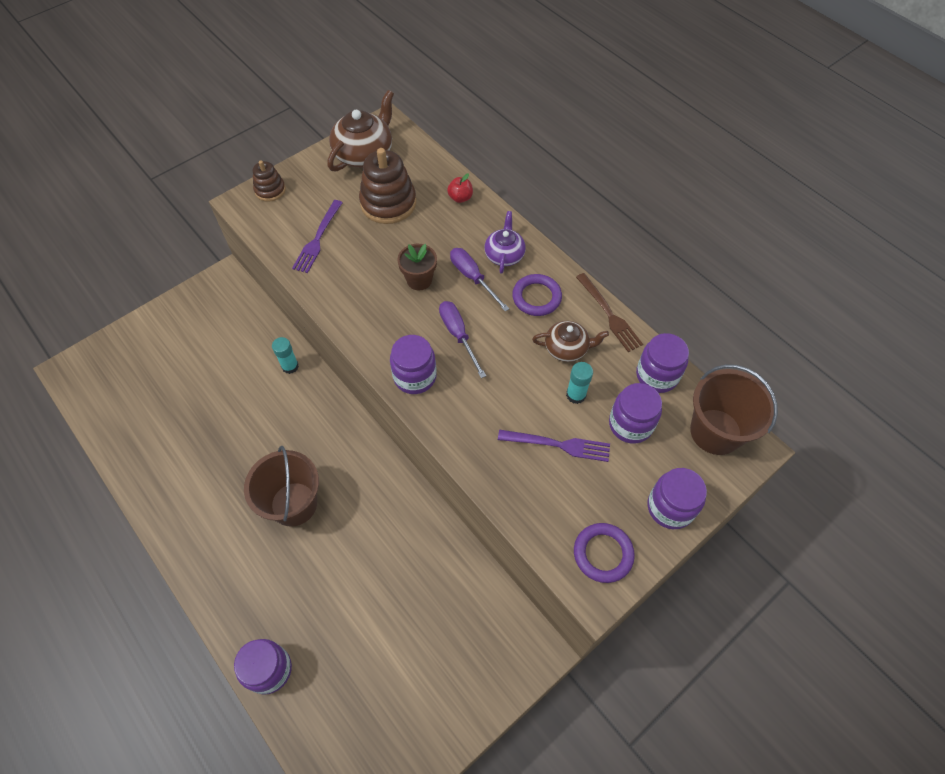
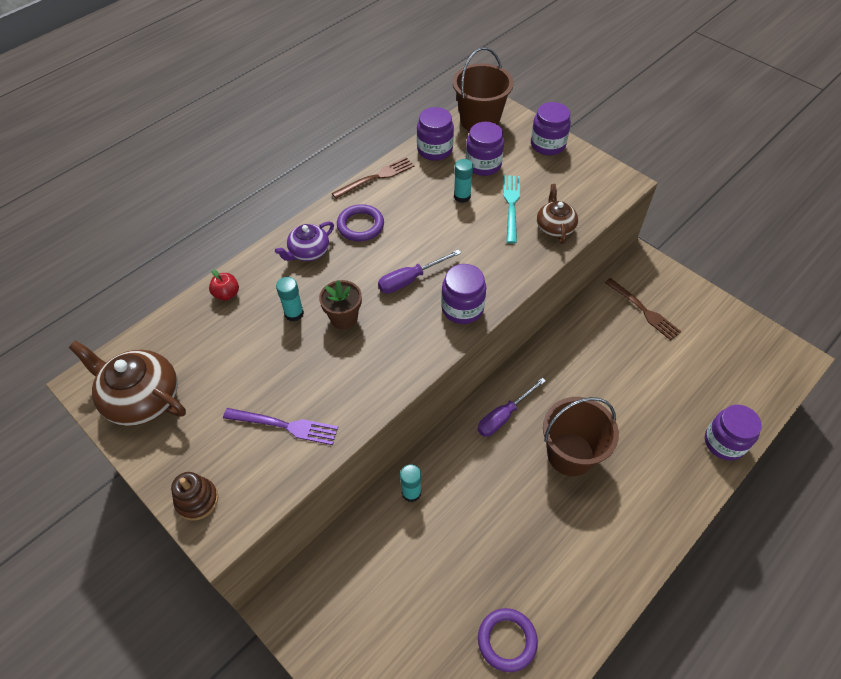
camera: 95 degrees left, 5 degrees down
brown stacking toy [359,148,416,224] -> none
purple screwdriver [450,248,509,312] -> purple screwdriver moved to [477,378,546,437]
purple teapot [484,211,526,274] -> purple teapot turned 45 degrees counterclockwise [275,221,334,261]
purple fork [498,429,610,462] -> turquoise fork [503,175,520,244]
brown teapot [532,321,609,362] -> brown teapot moved to [537,184,578,244]
purple ring [574,523,635,583] -> purple ring moved to [478,608,538,672]
none -> turquoise glue stick [276,277,304,322]
none -> brown fork [605,278,681,340]

